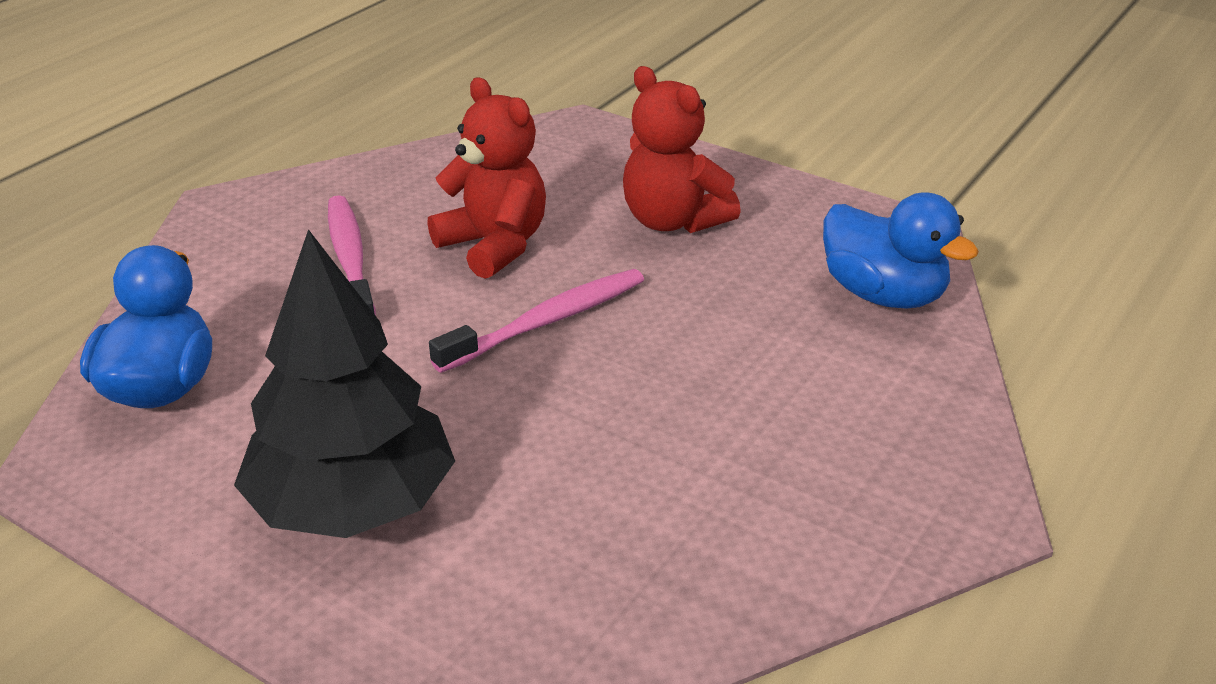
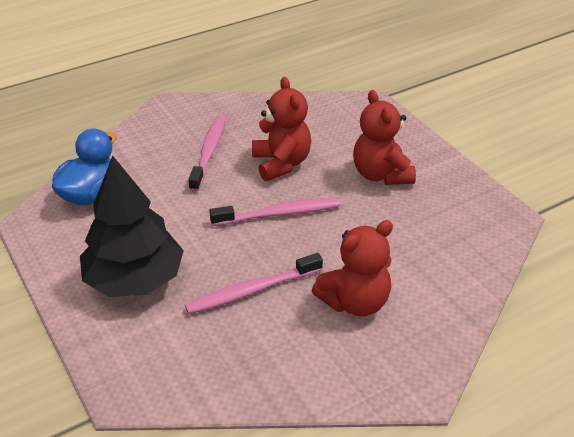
camera: 25 degrees right, 5 degrees up
blue duck [823,193,979,308] -> none
none -> pink toothbrush [185,253,323,314]
none -> red teddy bear [312,220,393,317]

